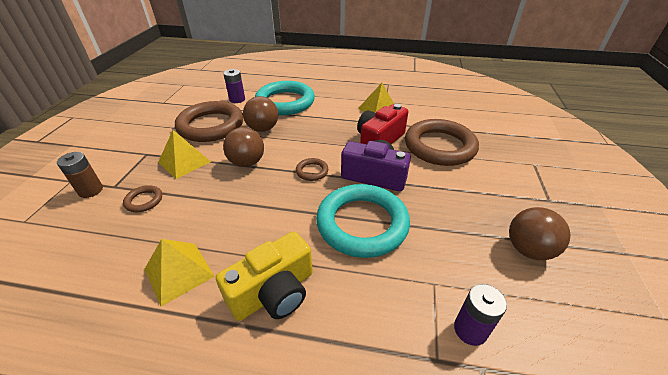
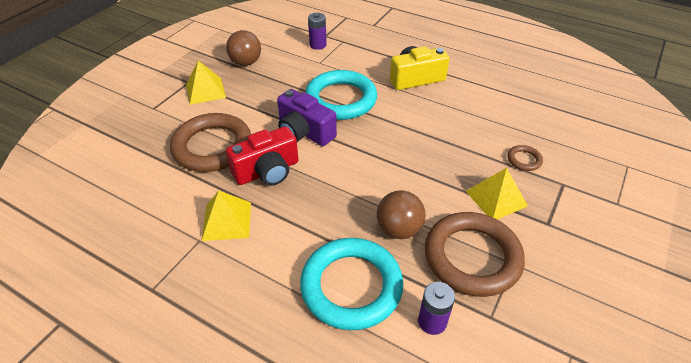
camera: 160 degrees left, 5 degrees up
brown battery [57,152,103,198] -> none
yellow pyramid [145,239,215,307] -> yellow pyramid moved to [186,61,226,105]
brown ball [223,127,264,167] -> none
brown ring [296,158,328,181] -> none

